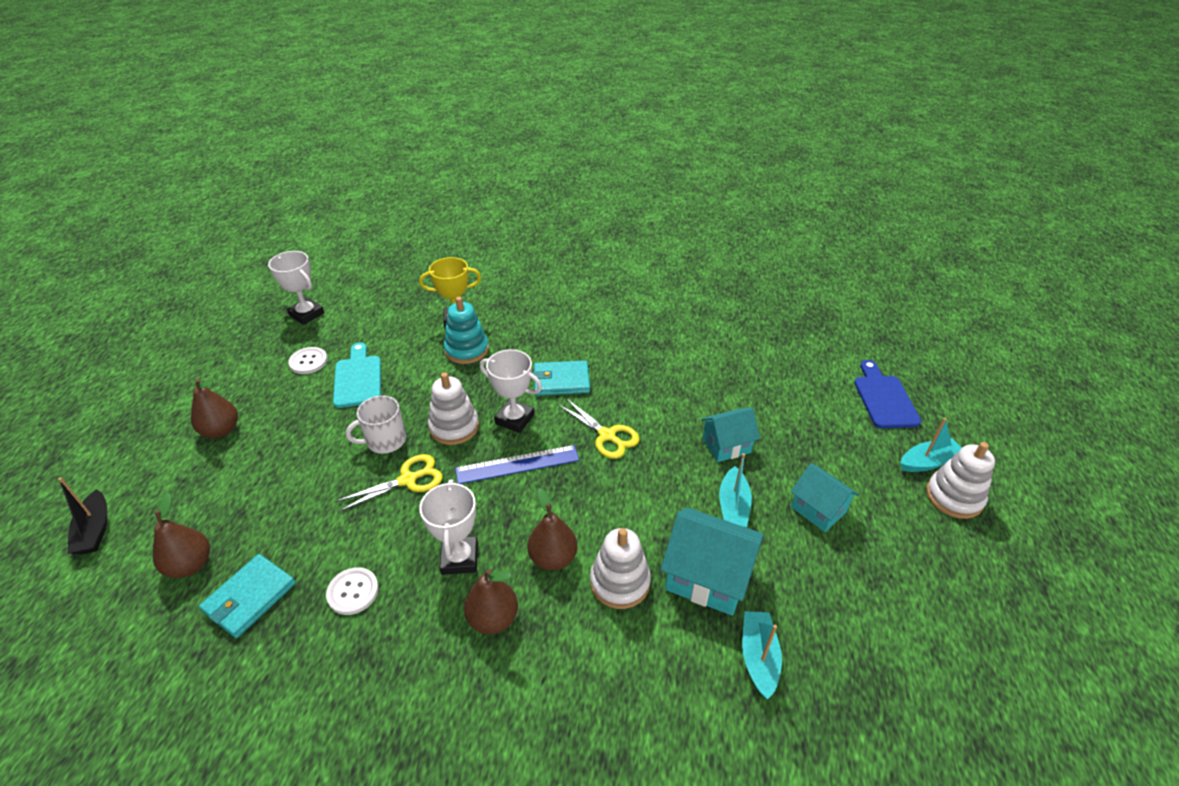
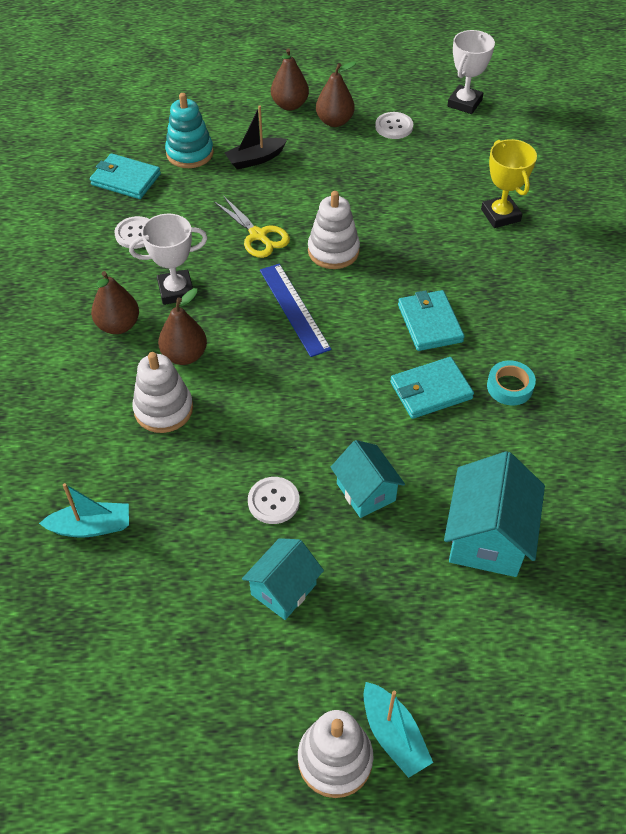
camera: 80 degrees right, 10 degrees up
black boat [58,477,107,554] -> black boat moved to [224,106,287,170]
brown pear [153,493,210,578] -> brown pear moved to [316,61,357,127]
turquoise cutting board [333,343,381,408] -> none
white mug [346,395,406,454] -> none
turquoise stacking toy [444,297,489,364] -> turquoise stacking toy moved to [165,93,214,168]
white trophy [480,349,542,433] -> none
yellow scissors [557,398,639,459] -> none
turquoise house [661,508,764,616] -> turquoise house moved to [444,451,545,577]
turquoise boat [719,453,752,527] -> white button [248,477,300,524]
blue cutting board [854,360,921,428] -> none
none -> turquoise wallet [390,357,474,419]
none -> turquoise tape [487,361,536,405]

